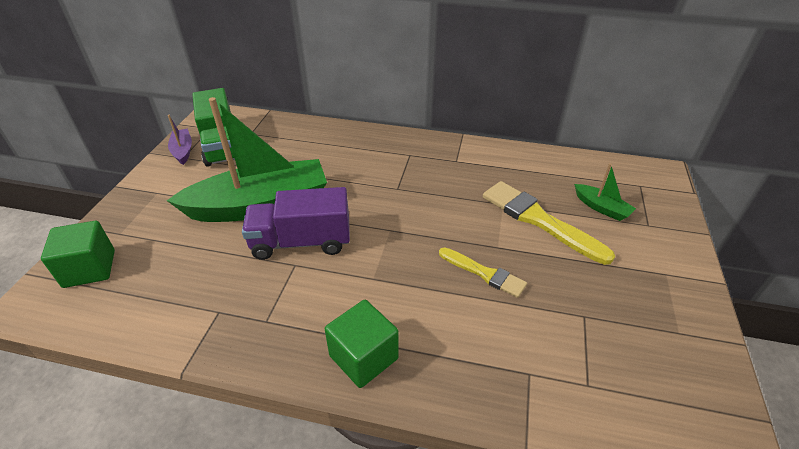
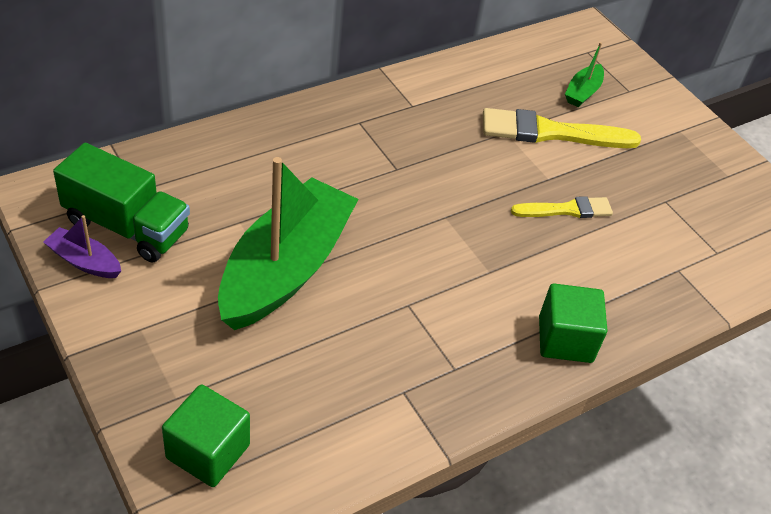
camera: 50 degrees left, 5 degrees up
purple truck [242,187,350,260] -> none
green boat [574,163,636,221] -> green boat turned 120 degrees clockwise [565,42,604,107]

